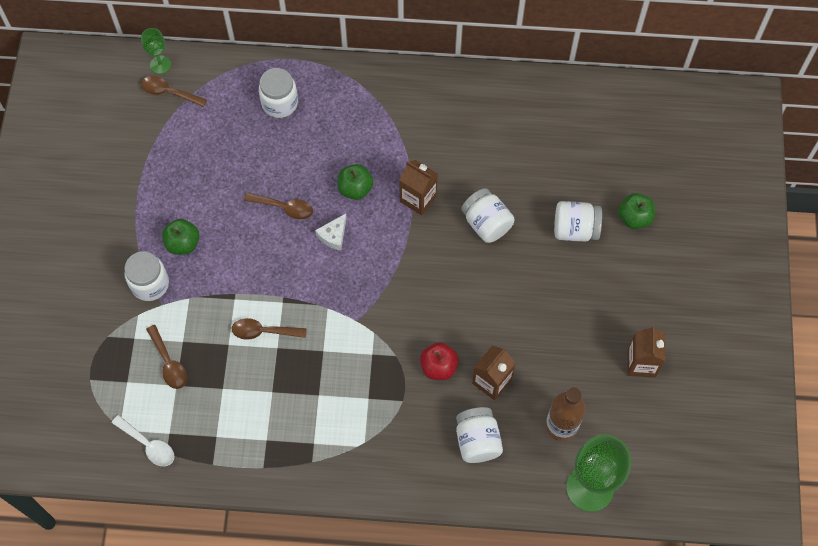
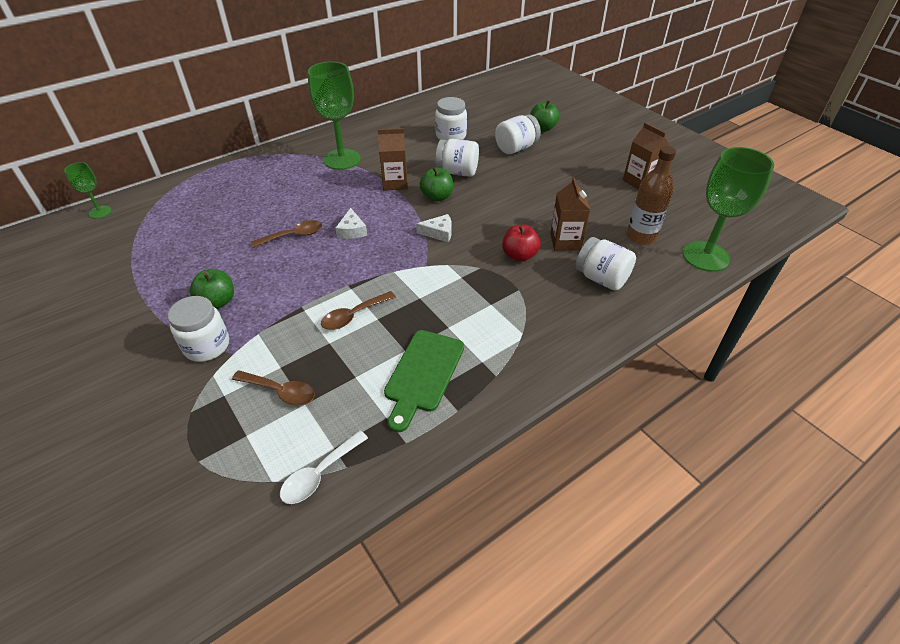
camera: 40 degrees left, 20 degrees down
white spoon [112,415,174,466] -> white spoon turned 135 degrees clockwise [280,430,368,504]
brown spoon [141,76,207,107] -> none
white jar [259,68,298,118] -> white jar moved to [435,97,467,140]
green apple [337,164,374,200] -> green apple moved to [420,167,453,201]
none -> green goblet [308,62,361,170]
none -> green cutting board [384,330,464,432]
none -> white cheese [416,214,452,242]

